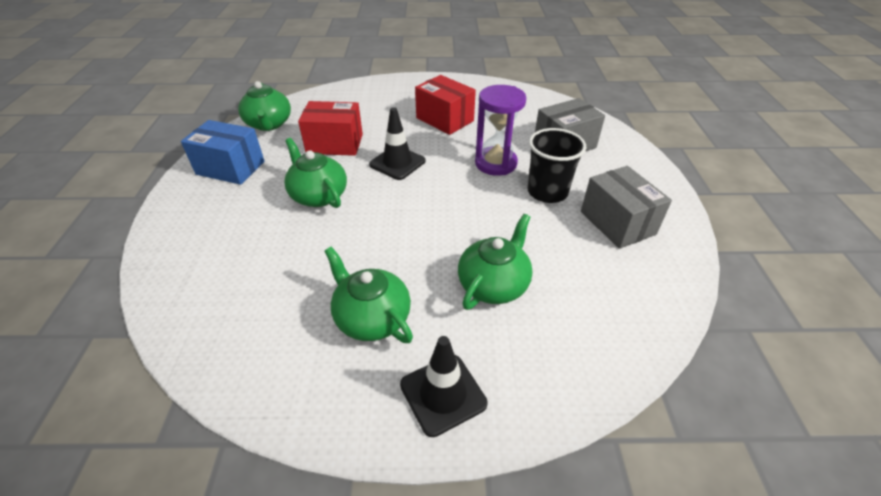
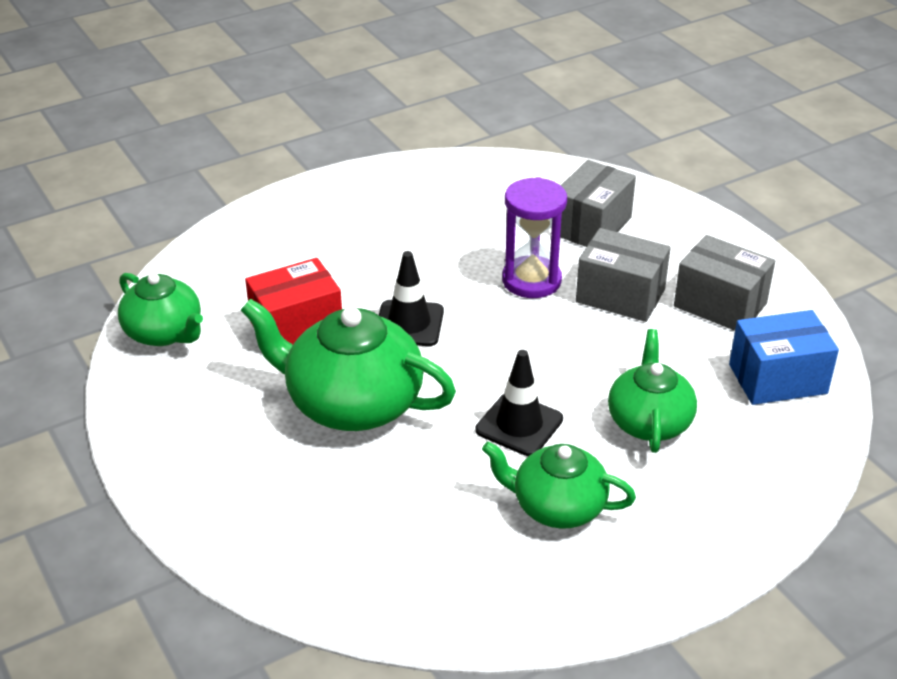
camera: 30 degrees left, 5 degrees down
blue box [181,120,265,185] -> blue box moved to [729,310,839,405]
green teapot [284,138,347,208] -> green teapot [241,298,456,431], size x1.58
black traffic cone [400,336,488,437] -> black traffic cone moved to [475,350,563,456]
red box [415,75,476,135] -> none
black cup [528,128,586,203] -> grey box [576,228,671,322]

